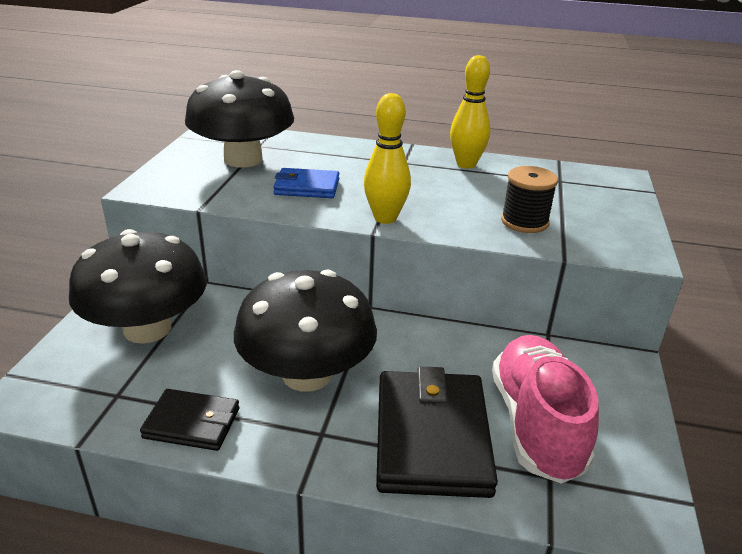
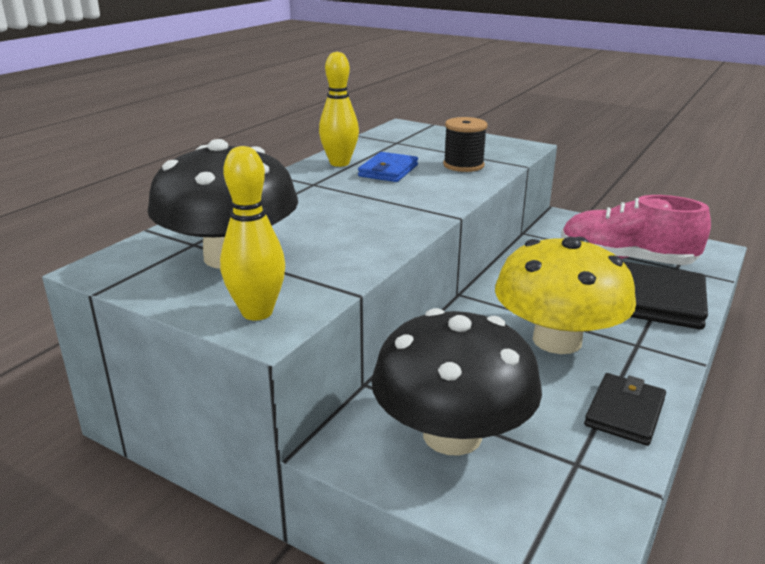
camera: 70 degrees left, 5 degrees down
black mushroom [234,270,377,392] -> yellow mushroom [495,237,636,354]
blue wallet [273,168,339,198] -> blue wallet moved to [358,152,418,182]
yellow bowling pin [364,93,411,224] -> yellow bowling pin moved to [220,146,285,320]

